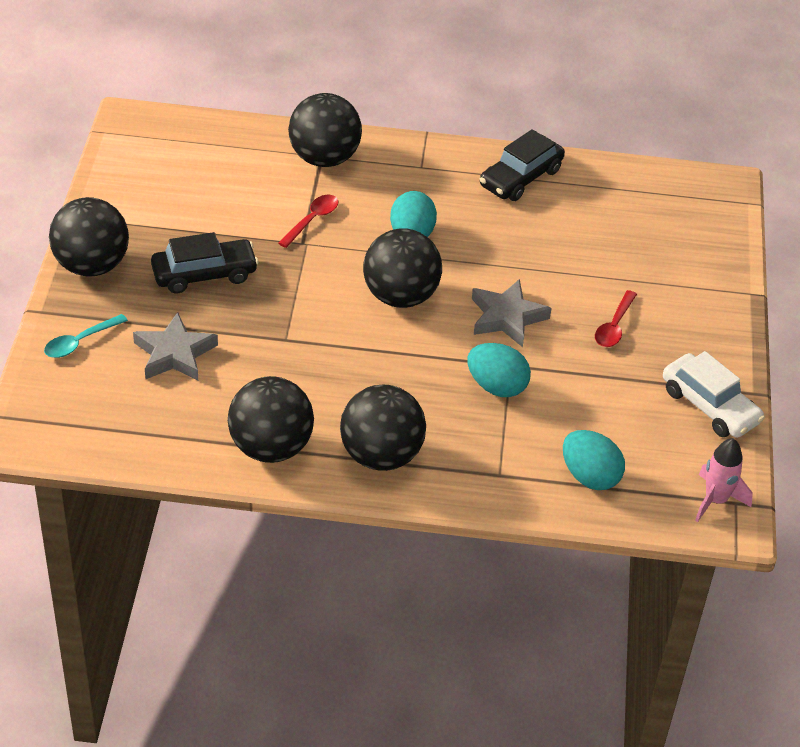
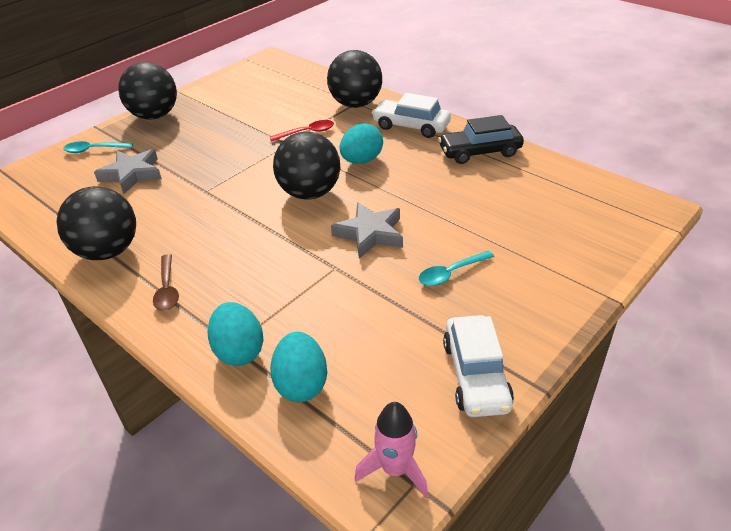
camera: 40 degrees right, 5 degrees down
black car [151,232,259,294] -> none
black ball [340,385,426,471] -> brown spoon [153,254,179,311]
turquoise egg [467,343,531,397] -> turquoise egg moved to [208,302,263,366]
red spoon [595,290,637,347] -> turquoise spoon [419,250,494,286]
none -> white car [372,93,451,138]

